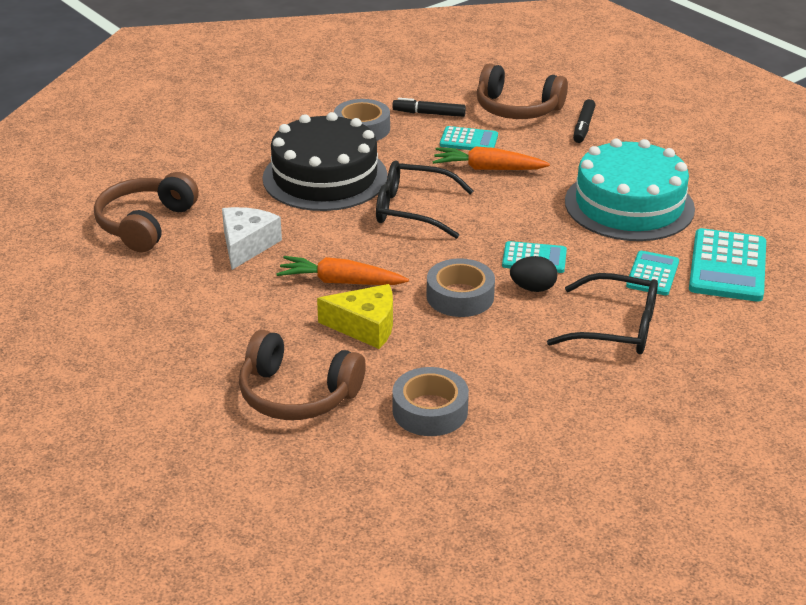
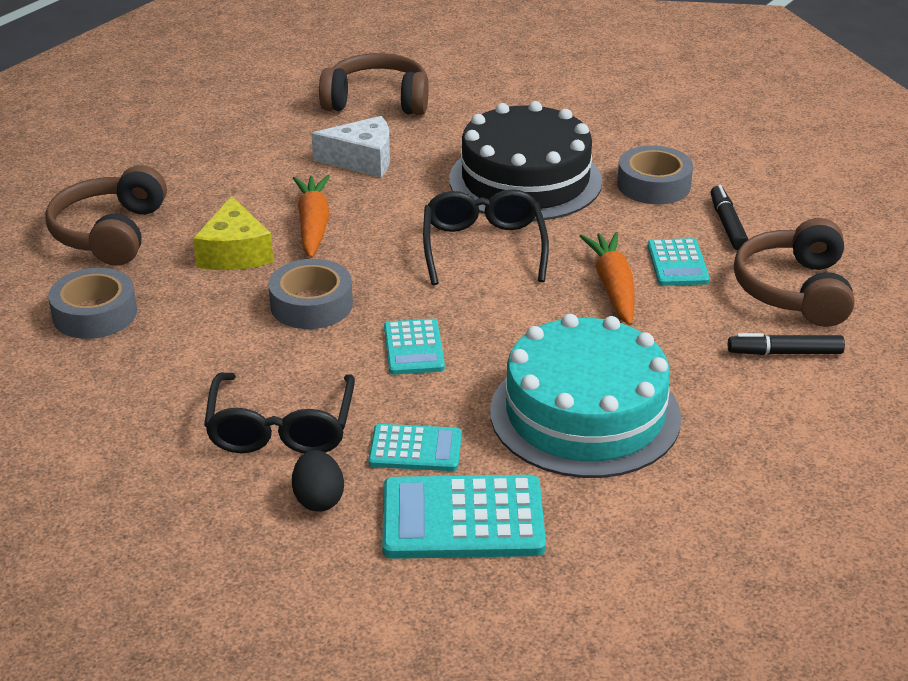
camera: 75 degrees right, 0 degrees up
black egg [510,256,557,292] -> black egg moved to [292,450,344,512]

